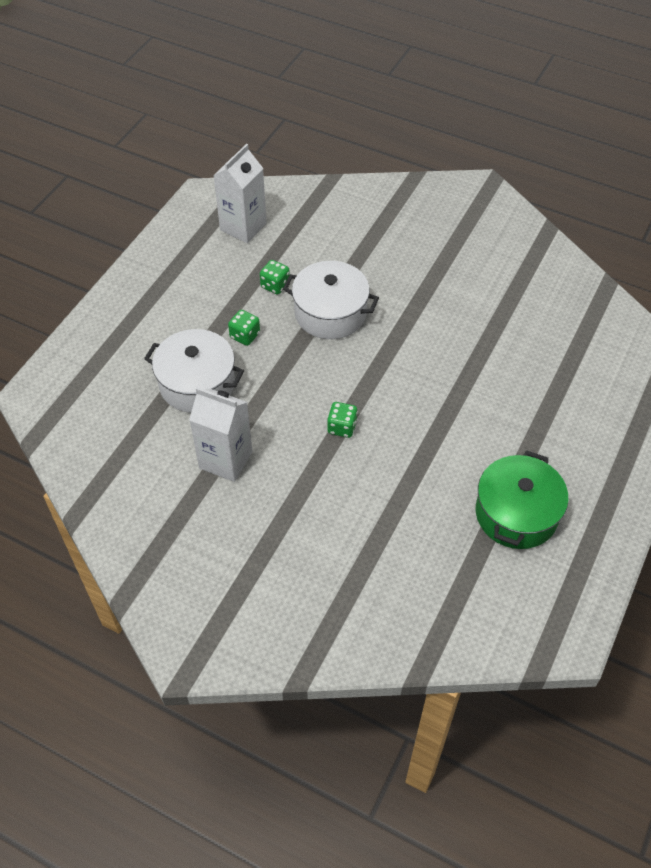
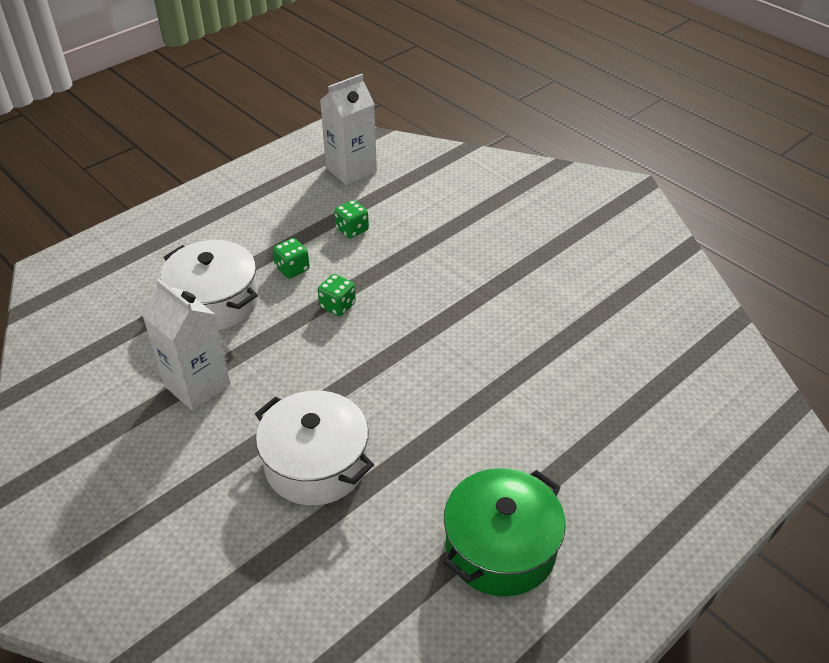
camera: 20 degrees right, 10 degrees down
white pot [283,261,379,339] -> white pot moved to [255,391,374,505]
green dice [327,402,358,438] -> green dice moved to [318,274,356,316]

